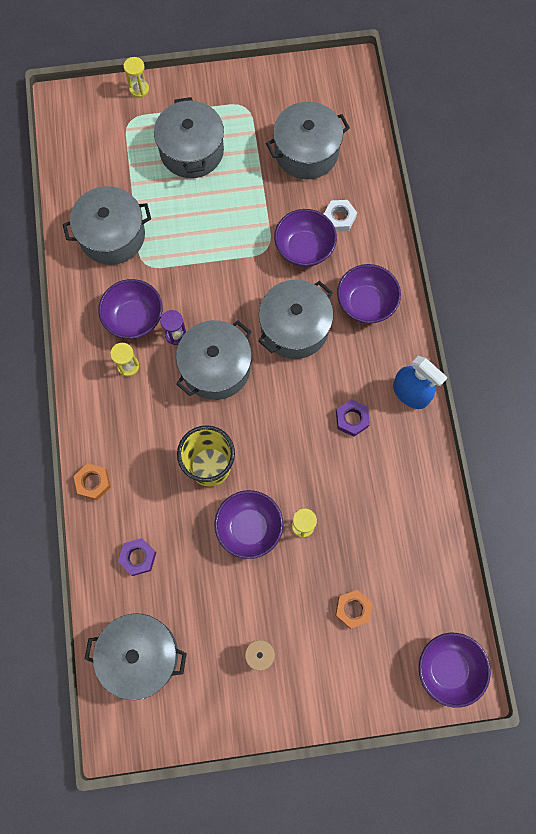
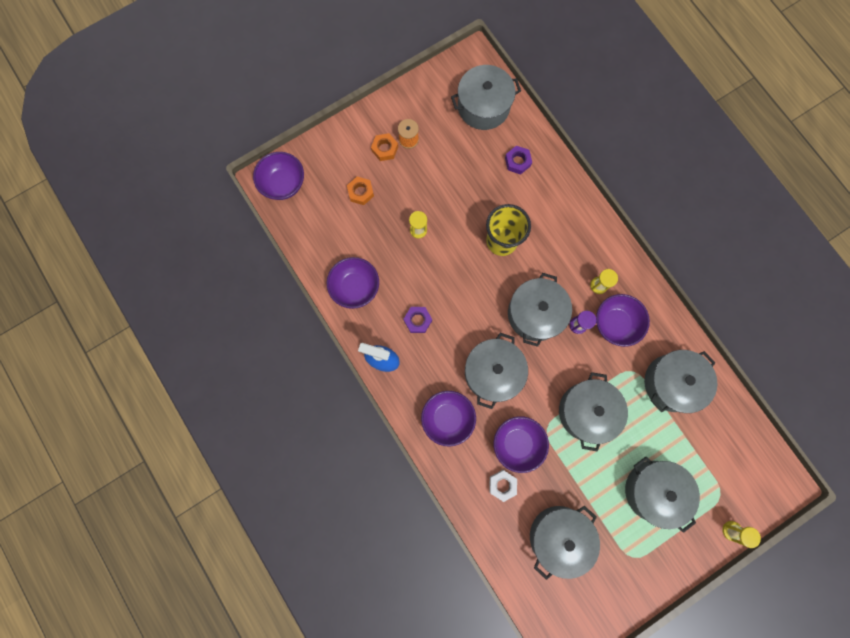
camera: 155 degrees right, 5 degrees up
orange nut [74,463,111,500] -> orange nut moved to [371,133,398,161]
purple bowl [214,490,283,559] -> purple bowl moved to [327,257,379,309]
none -> grey pot [559,372,628,452]

